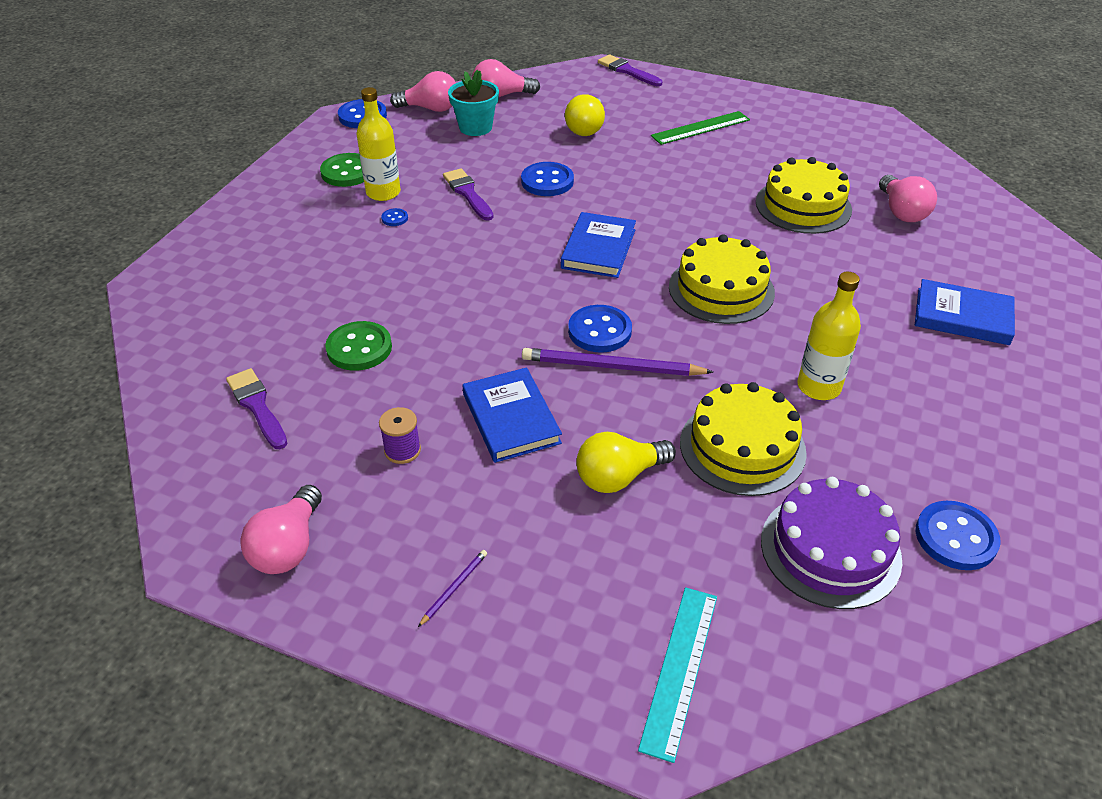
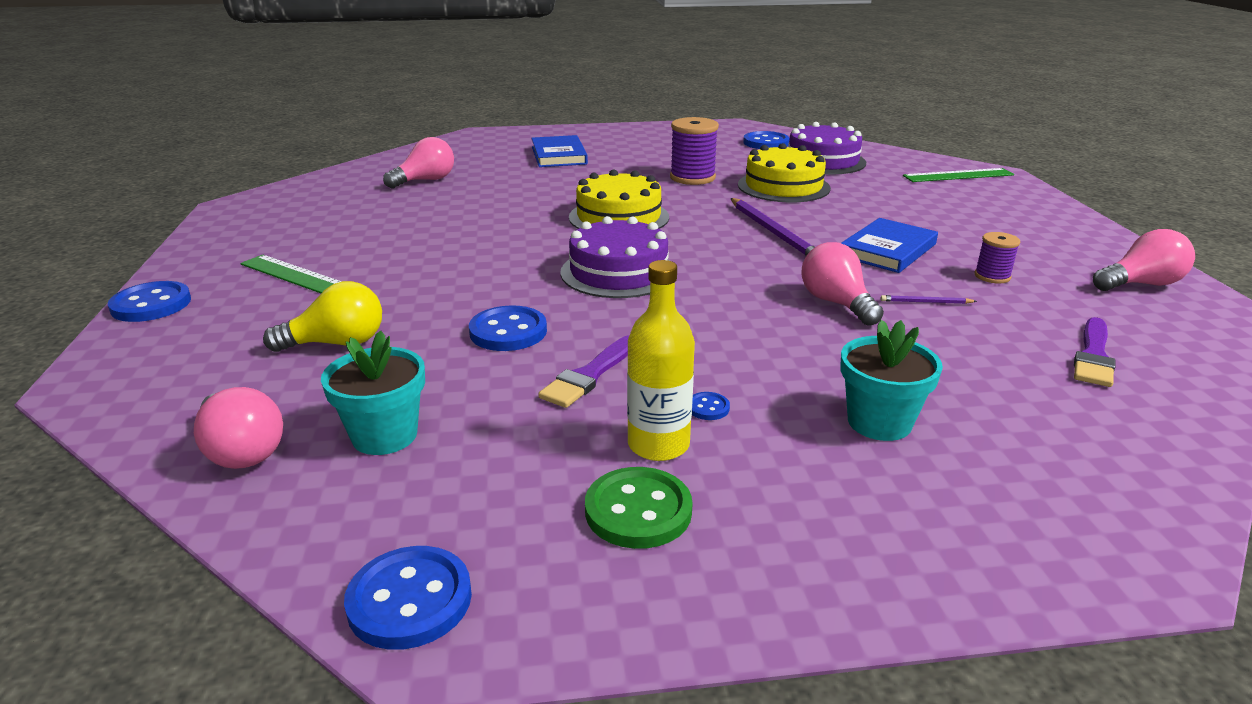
camera: 120 degrees left, 15 degrees down
green button [325,321,392,371] -> none
pink light bulb [390,71,456,112] -> pink light bulb moved to [801,242,884,326]
purple pencil [418,550,487,627] -> purple pencil moved to [881,295,977,304]
blue book [561,212,636,278] -> purple cake [560,216,670,298]
blue button [568,305,632,353] -> blue button moved to [108,281,191,322]
yellow light bulb [576,432,676,493] -> none
purple brush [598,54,662,86] -> none
turquoise ruler [638,587,717,763] -> green ruler [903,168,1014,182]
yellow cake [756,157,852,234] -> none
yellow bottle [797,272,861,400] -> purple spool [670,117,719,185]
none -> turquoise flower pot [840,320,943,441]

